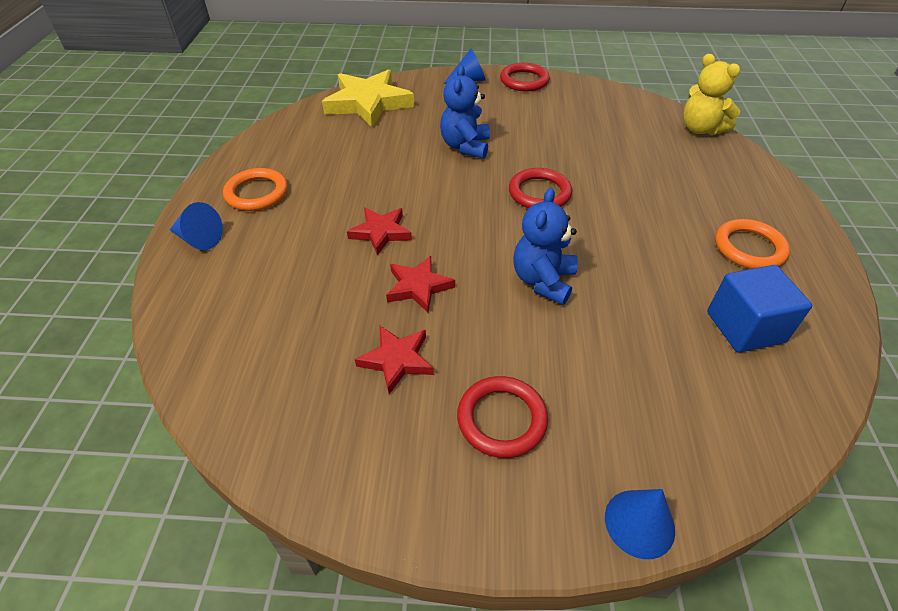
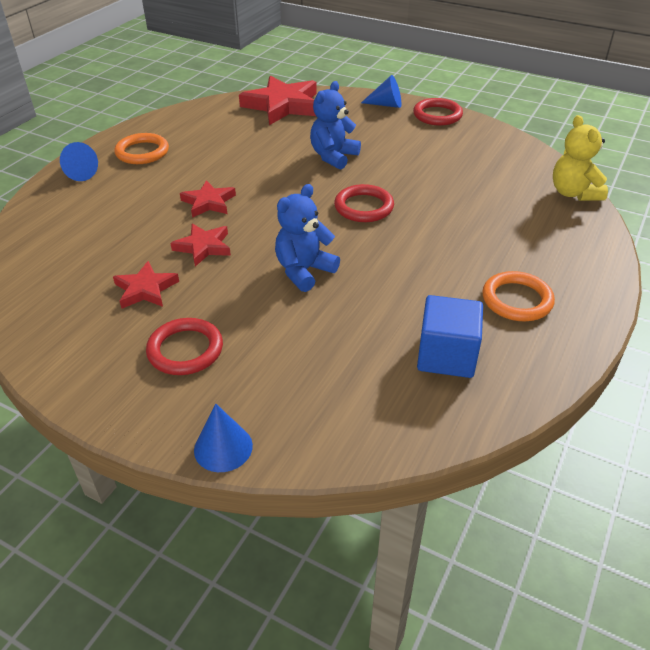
camera: 25 degrees right, 5 degrees down
yellow star [322,69,415,128] -> red star [239,76,317,125]

